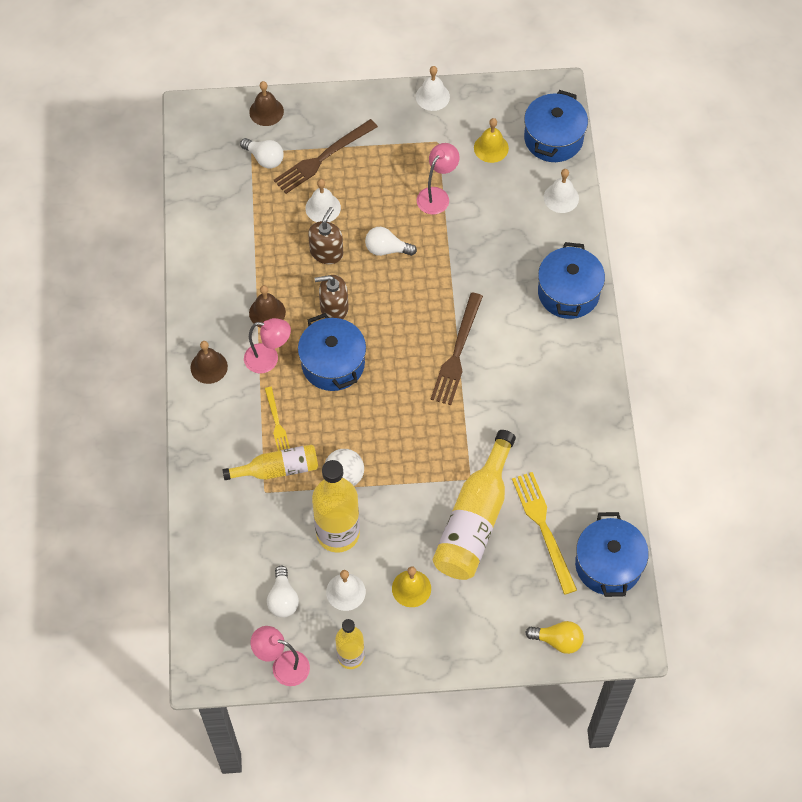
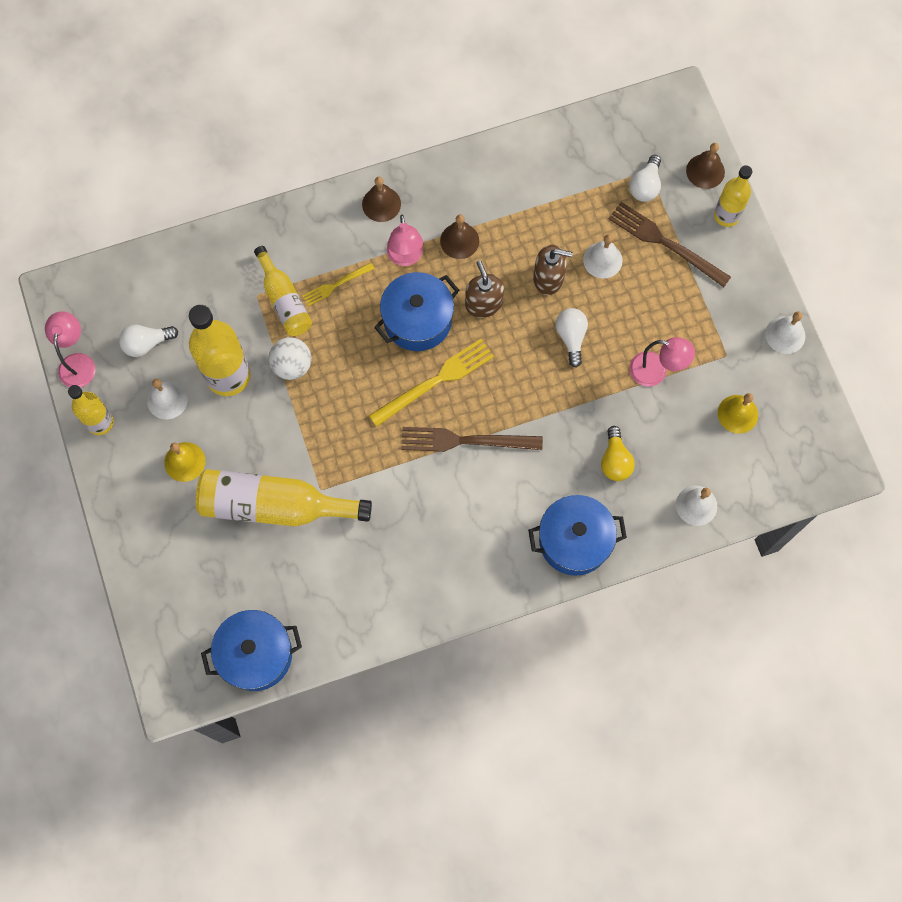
camera: 75 degrees right, 10 degrees up
yellow fork [512,472,577,595] -> yellow fork moved to [369,339,494,427]
blue pot [524,90,588,162] -> none
yellow light bulb [525,621,584,654] -> yellow light bulb moved to [601,426,635,481]
none -> yellow bottle [714,165,752,227]

